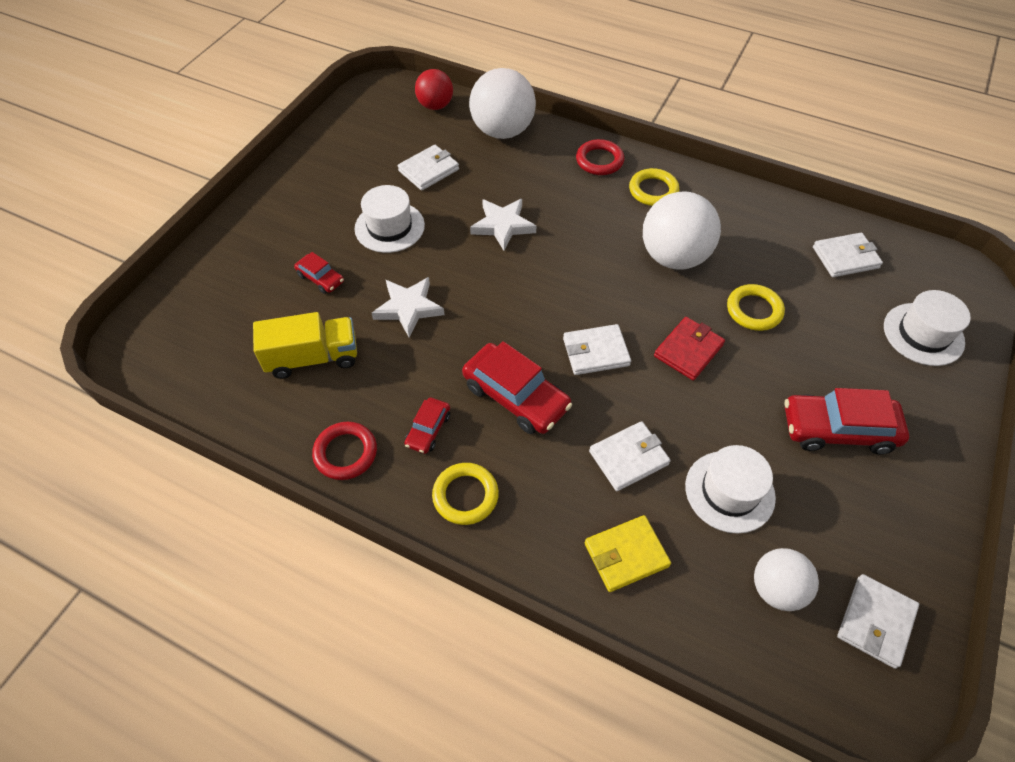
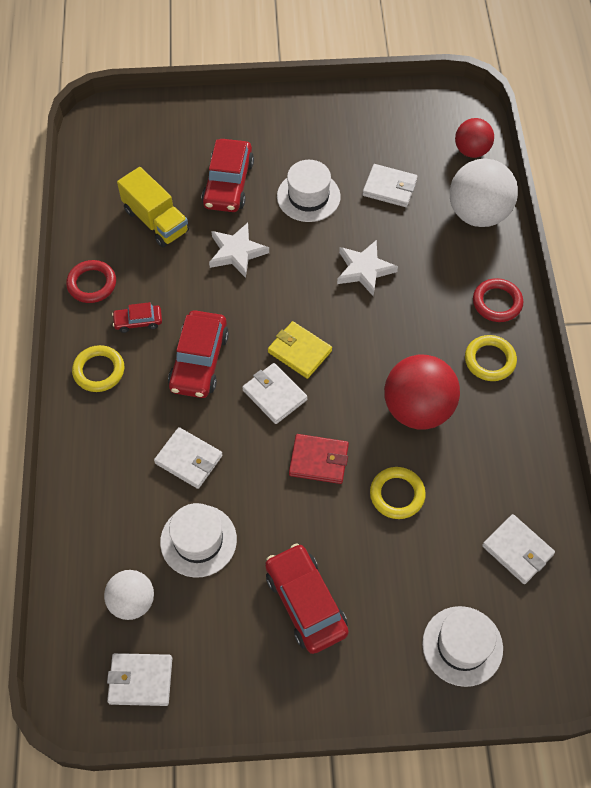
camera: 60 degrees right, 5 degrees up
red car [294,252,344,294] -> red car [202,139,254,212], size x1.90
yellow wallet [585,515,671,592] -> yellow wallet moved to [268,321,332,379]
white ball [643,191,721,270] -> red ball [384,355,460,430]

